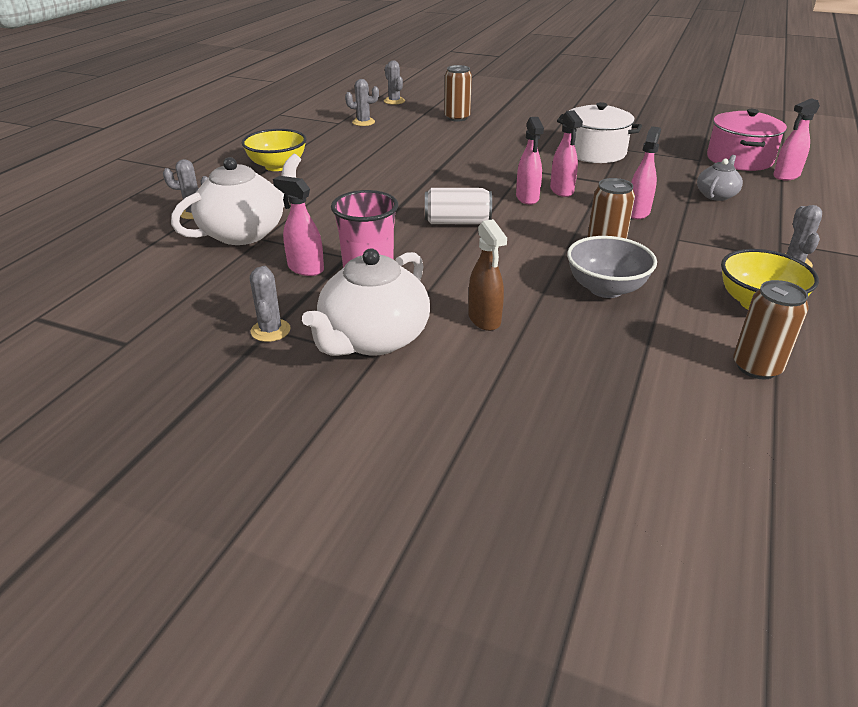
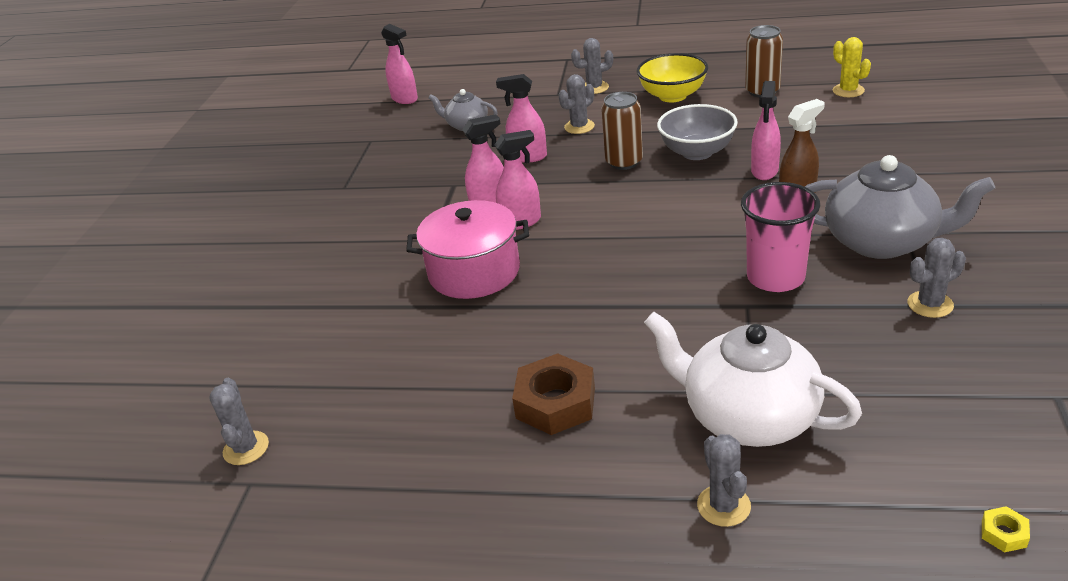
camera: 100 degrees left, 0 degrees up
yellow bowl [242,129,306,171] -> none
pink spray bottle [273,176,324,276] -> pink spray bottle moved to [751,81,781,180]
white teapot [302,249,430,356] -> grey teapot [805,155,995,259]
grey cactus [384,60,405,105] -> grey cactus moved to [558,74,595,134]
white can [425,188,492,224] -> none
brown can [444,65,472,122] -> none
white pot [557,102,642,163] -> none
pink pot [707,109,787,171] -> pink pot moved to [406,200,529,299]
none -> brown nut [512,353,595,435]
none -> yellow cactus [833,37,871,97]
none -> yellow nut [982,506,1030,552]

